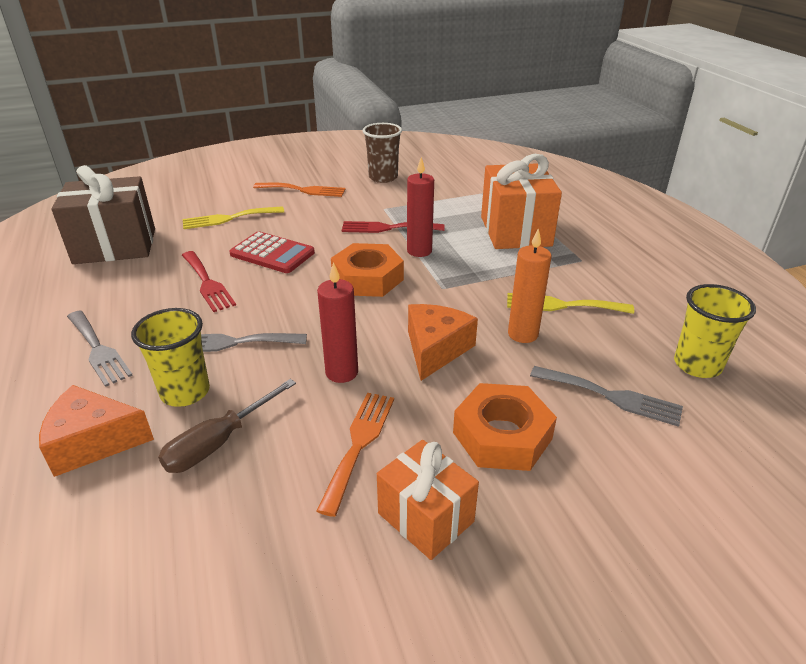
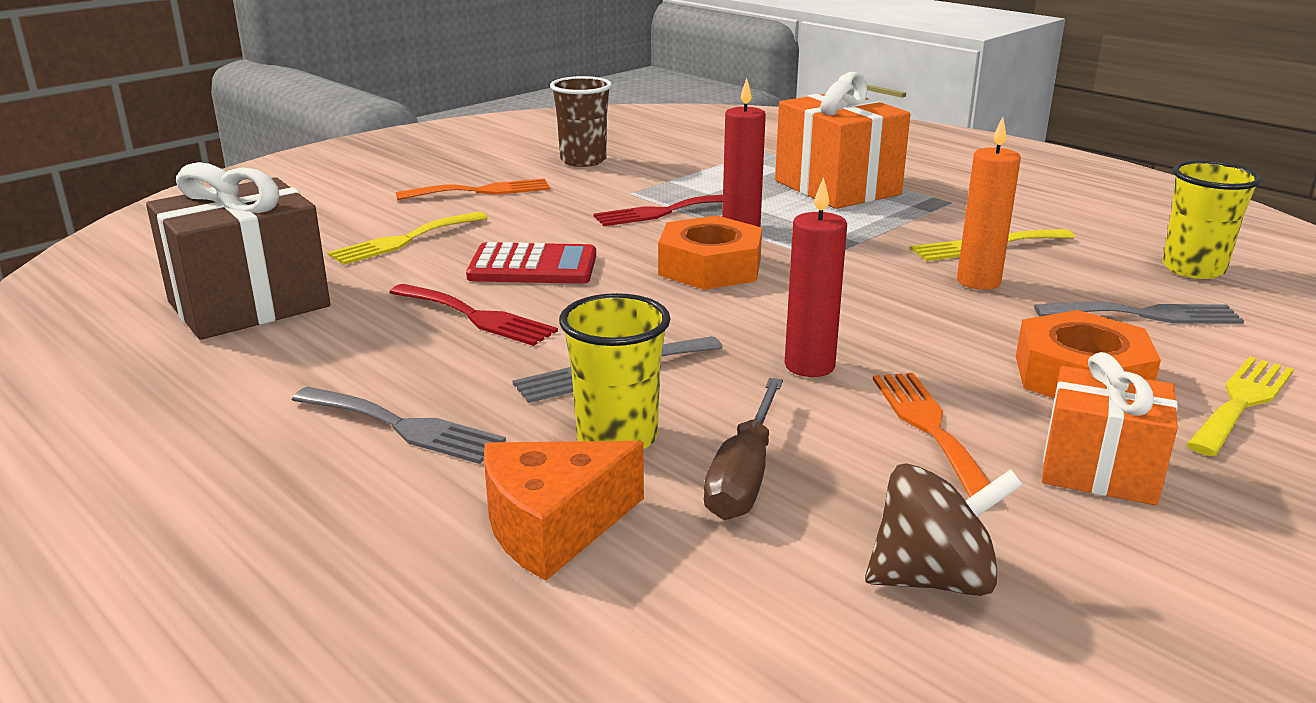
camera: 25 degrees left, 10 degrees down
orange cheese [408,304,478,381] -> none
none -> brown spinning top [865,463,1023,596]
none -> yellow fork [1186,356,1294,456]

